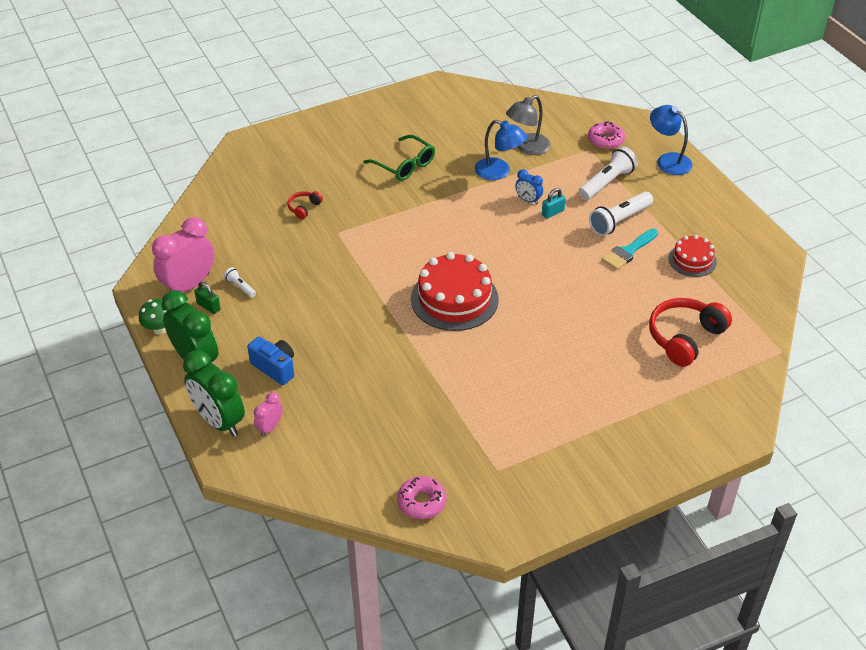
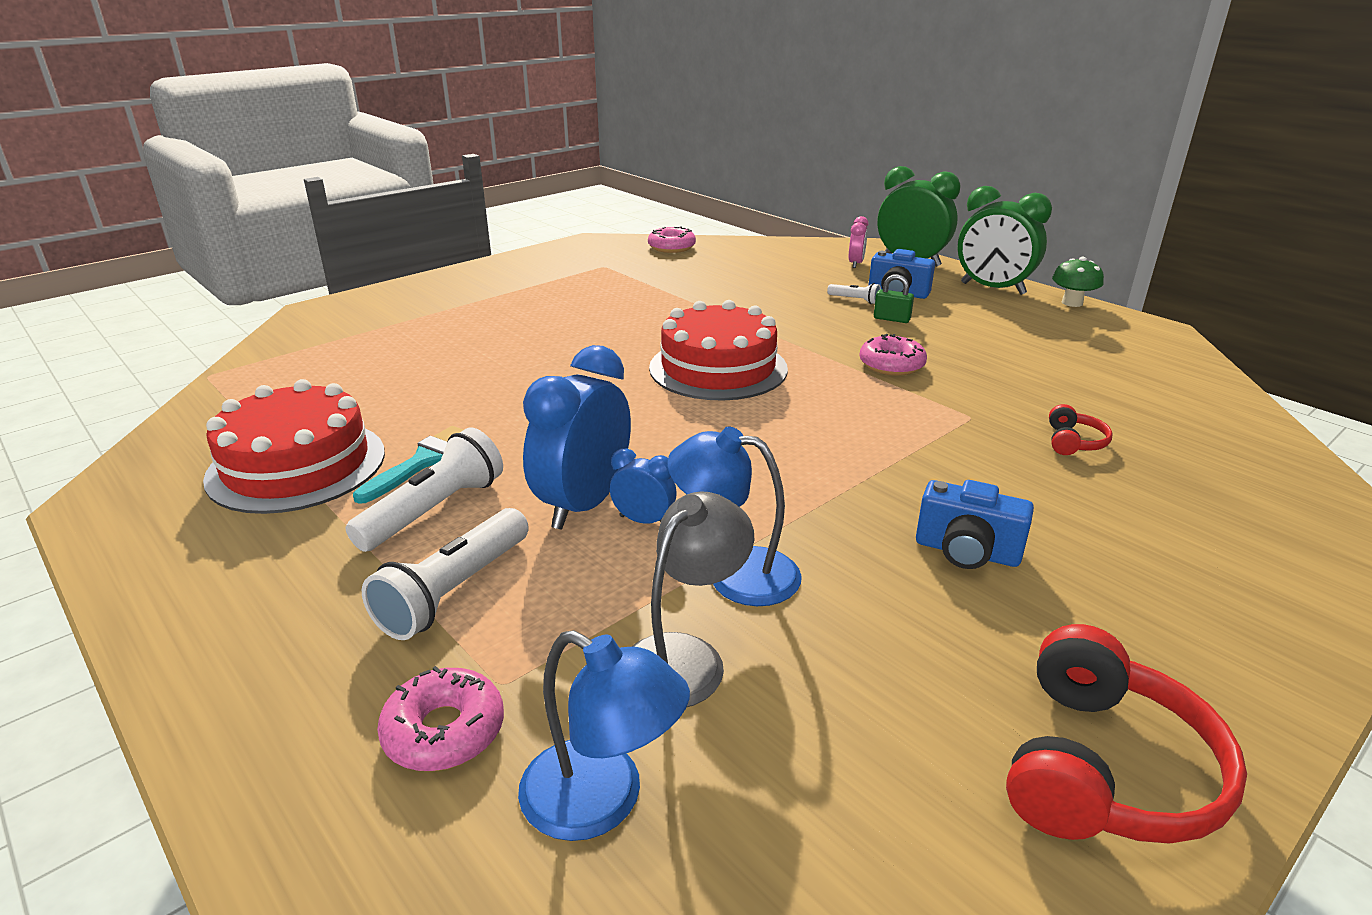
camera: 165 degrees right, 15 degrees down
pink clock [152,217,214,292] -> none
green padlock [194,282,221,314] -> green padlock moved to [874,274,914,323]
white flashlight [224,267,256,298] -> white flashlight moved to [827,283,881,304]
green glasses [363,135,435,181] -> blue camera [916,480,1034,569]
turquoise padlock [542,188,566,219] -> blue clock [523,345,631,530]
red headphones [649,298,732,367] -> red headphones moved to [1006,624,1247,843]
blue lamp [650,105,692,175] -> blue lamp moved to [518,630,690,841]
red cake [669,235,717,277] -> red cake [203,379,385,514], size x1.78
none -> pink donut [859,334,927,376]

